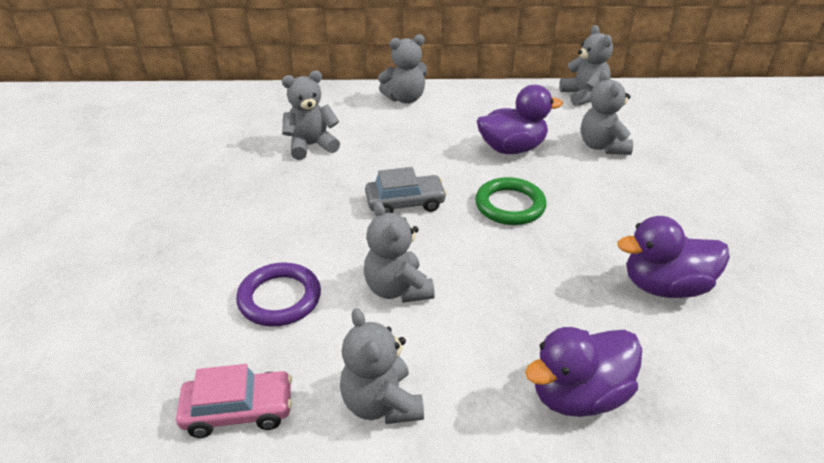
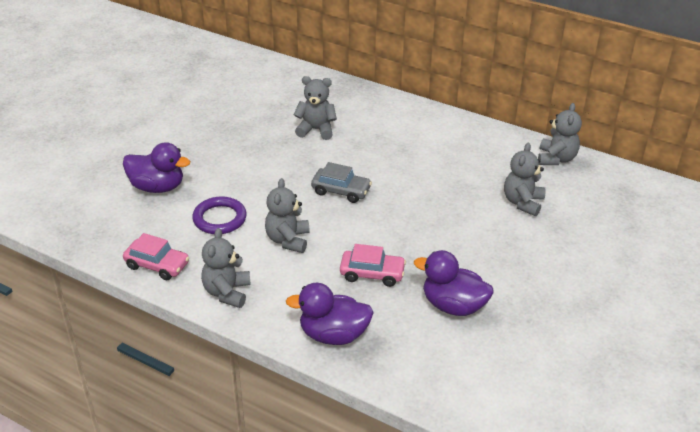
camera: 30 degrees right, 0 degrees up
grey teddy bear [378,34,427,104] -> none
green ring [475,177,547,225] -> none
purple duck [477,85,563,154] -> purple duck moved to [123,142,190,193]
none -> pink car [340,244,406,287]

